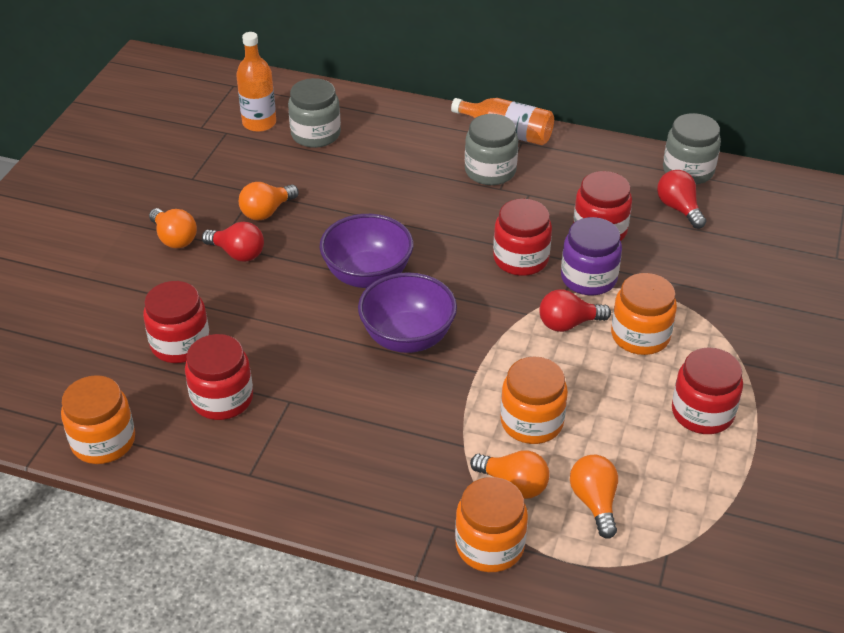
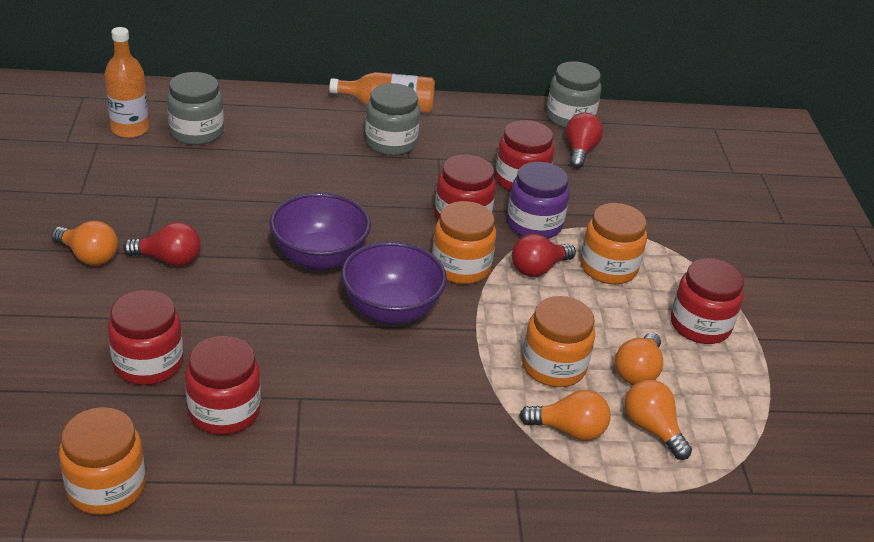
camera: 25 degrees left, 5 degrees down
orange light bulb [239,182,299,220] -> orange light bulb moved to [615,333,663,385]
orange jar [455,477,528,572] -> orange jar moved to [432,201,496,284]
red light bulb [657,170,706,229] -> red light bulb turned 60 degrees clockwise [566,113,603,168]

